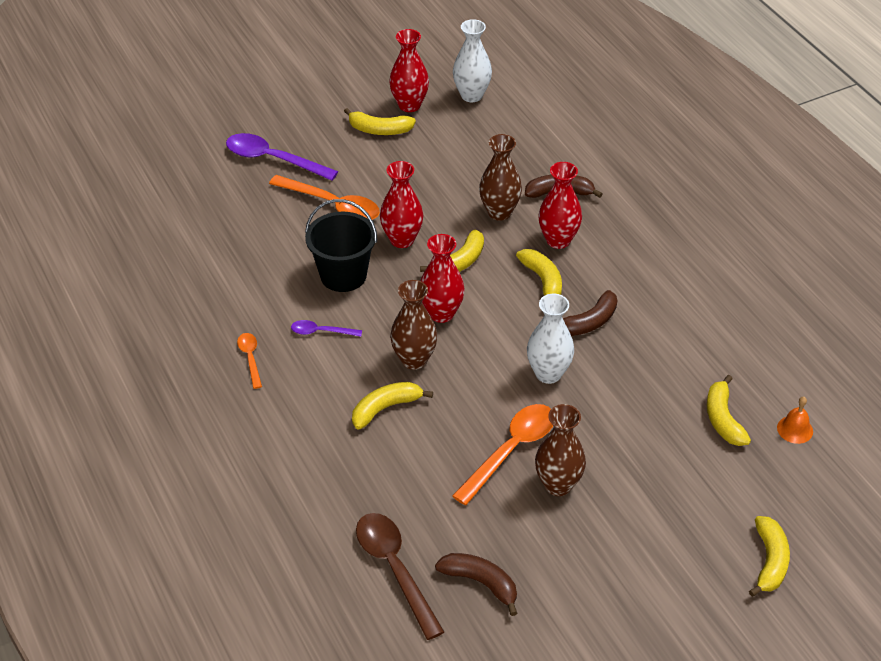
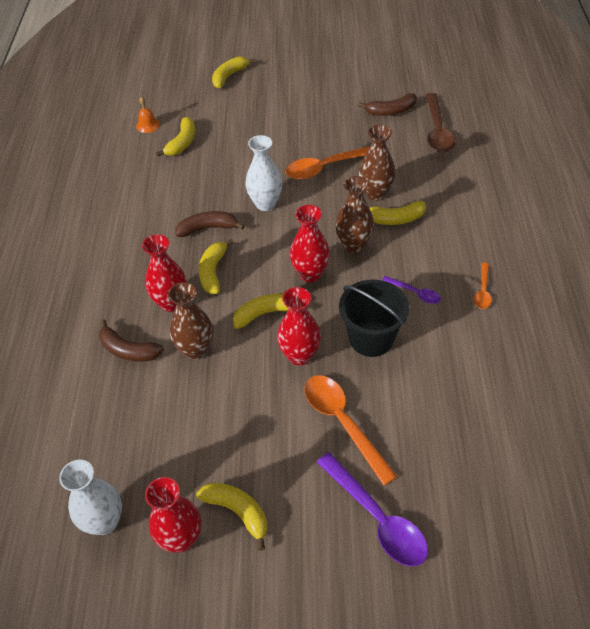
camera: 150 degrees left, 5 degrees up
brown banana [435,553,517,616] -> brown banana turned 75 degrees counterclockwise [358,93,417,116]
brown vase [535,404,586,496] -> brown vase moved to [359,125,396,201]

